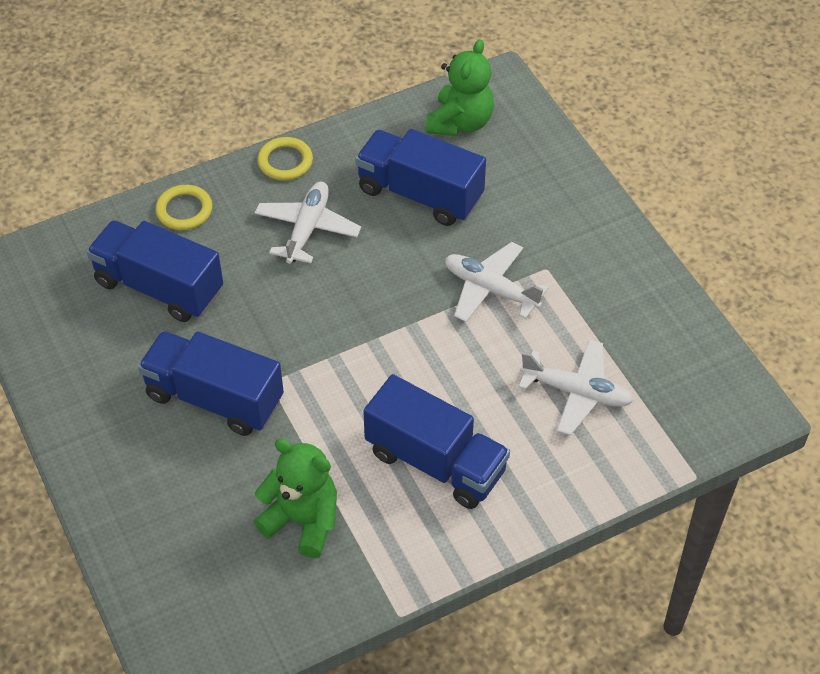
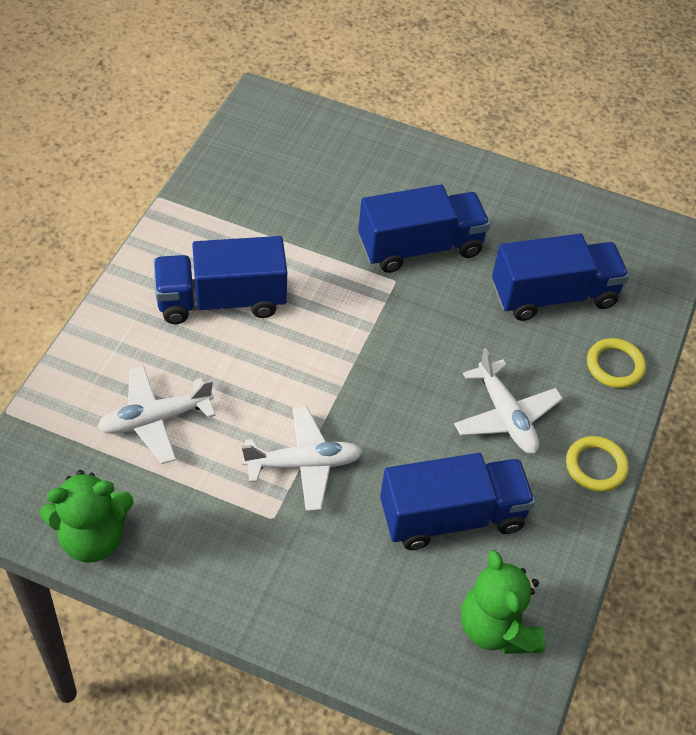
camera: 135 degrees right, 0 degrees up
green teddy bear [254,439,337,558] -> green teddy bear moved to [40,470,134,563]

